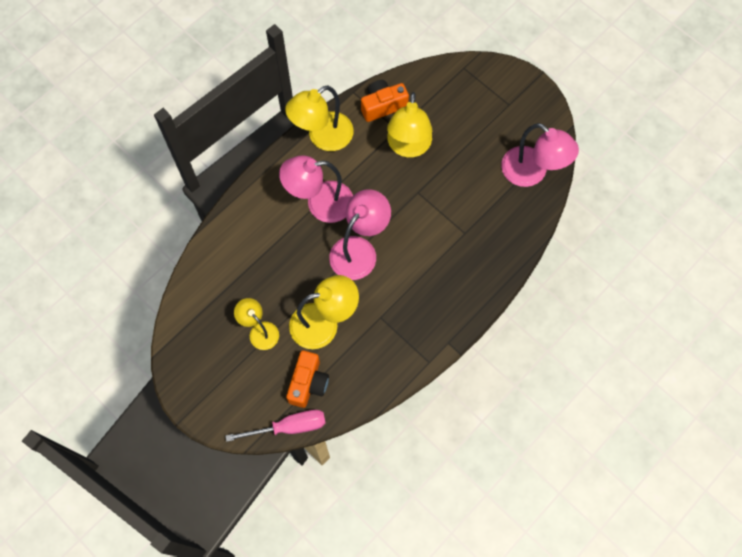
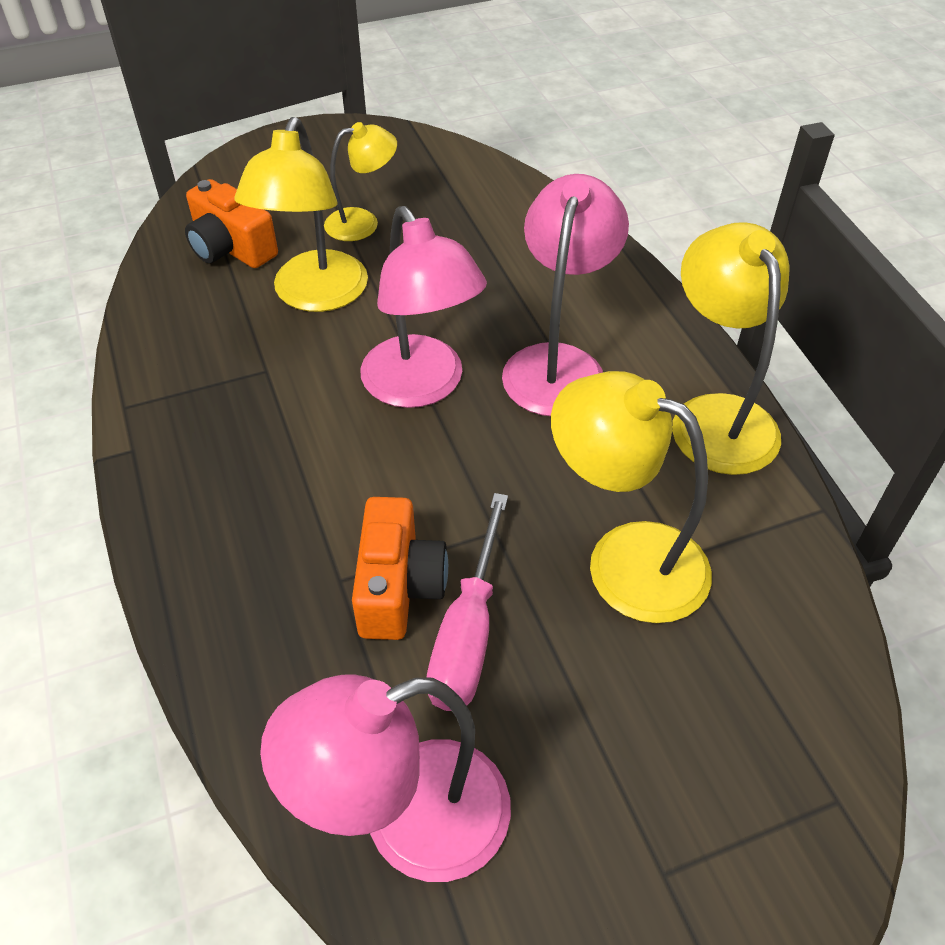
camera: 115 degrees right, 20 degrees down
pink screwdriver [225,410,326,442] -> pink screwdriver moved to [427,493,508,711]
orange camera [361,80,409,122] -> orange camera moved to [352,497,448,640]

